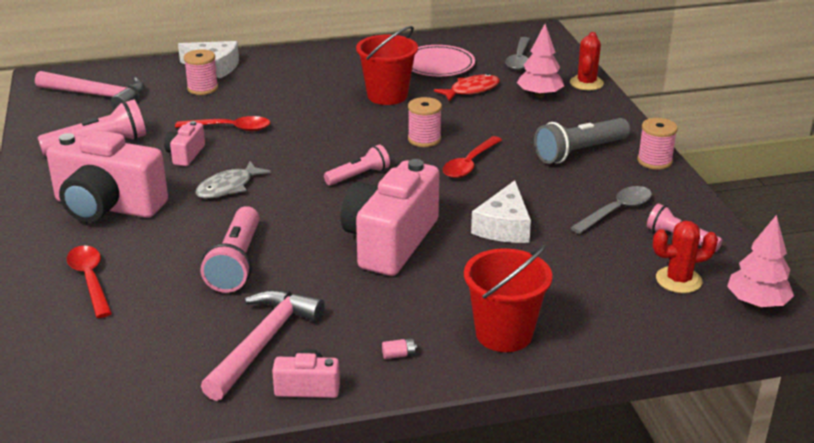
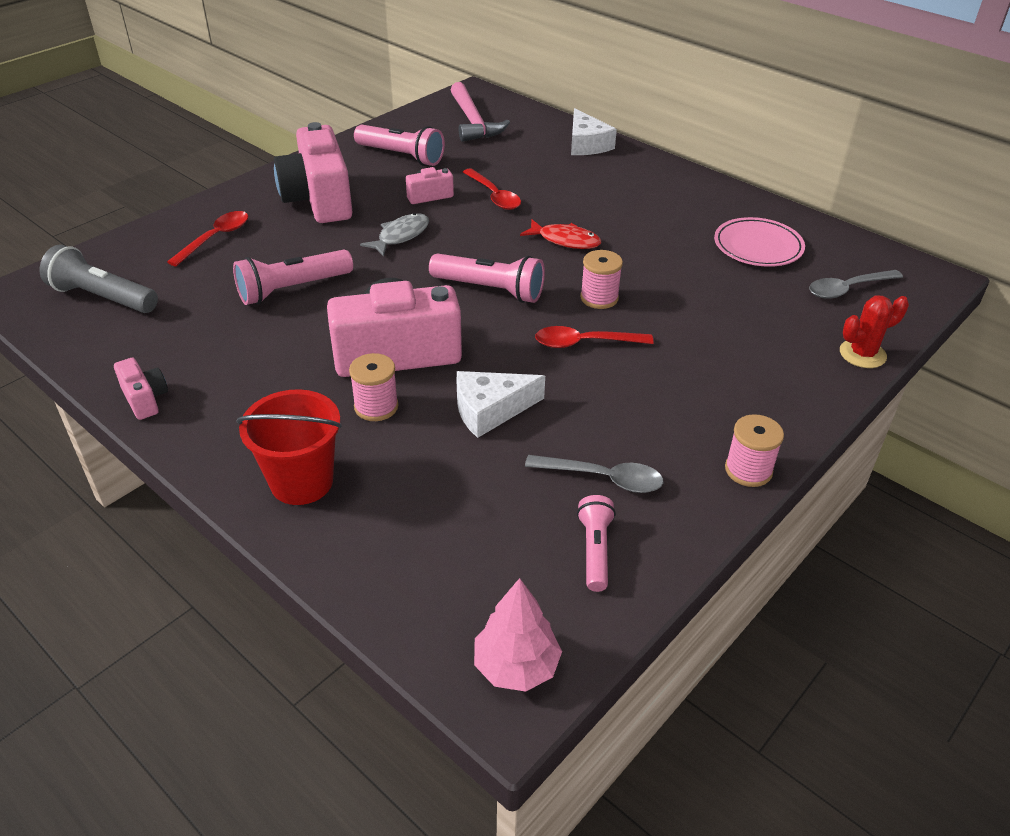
camera: 55 degrees right, 10 degrees up
pink spool [184,49,218,95] -> pink spool moved to [349,353,399,421]
grey fish [195,161,271,199] -> grey fish turned 120 degrees clockwise [360,213,429,257]
pink hammer [201,290,325,401] -> none
pink flashlight [324,144,390,185] -> pink flashlight [429,253,545,303], size x1.59
red bucket [356,26,418,105] -> none
pink battery [382,338,417,359] -> none
red fish [434,74,500,101] -> red fish moved to [520,220,601,249]
pink tree [517,24,564,98] -> none
grey flashlight [534,118,630,164] -> grey flashlight moved to [40,245,158,313]
red cactus [653,221,718,293] -> none

